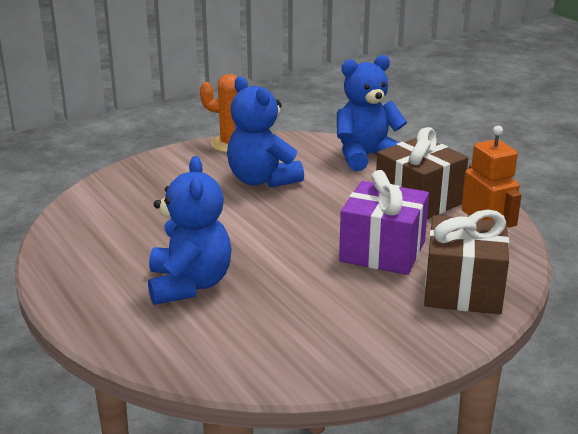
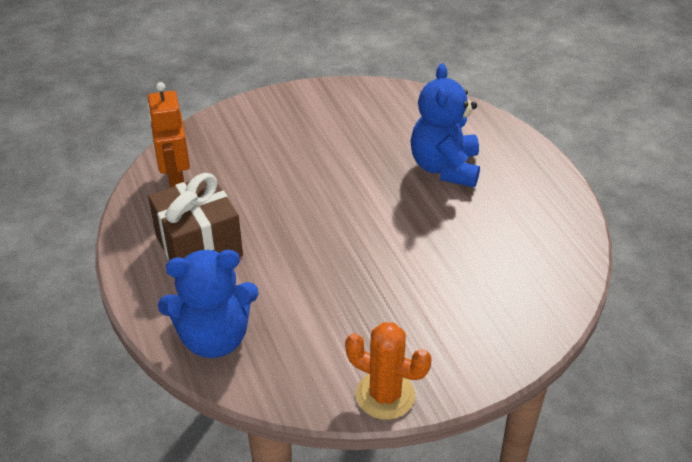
camera: 170 degrees left, 15 degrees up
blue teddy bear [227,76,304,188] -> none
purple gift [339,170,429,275] -> none
brown gift [424,210,509,314] -> none

